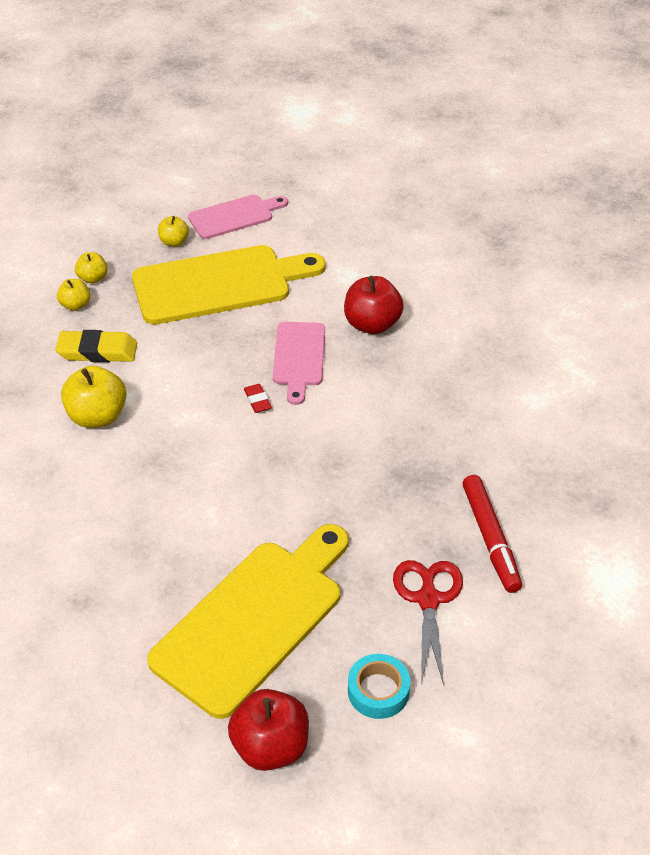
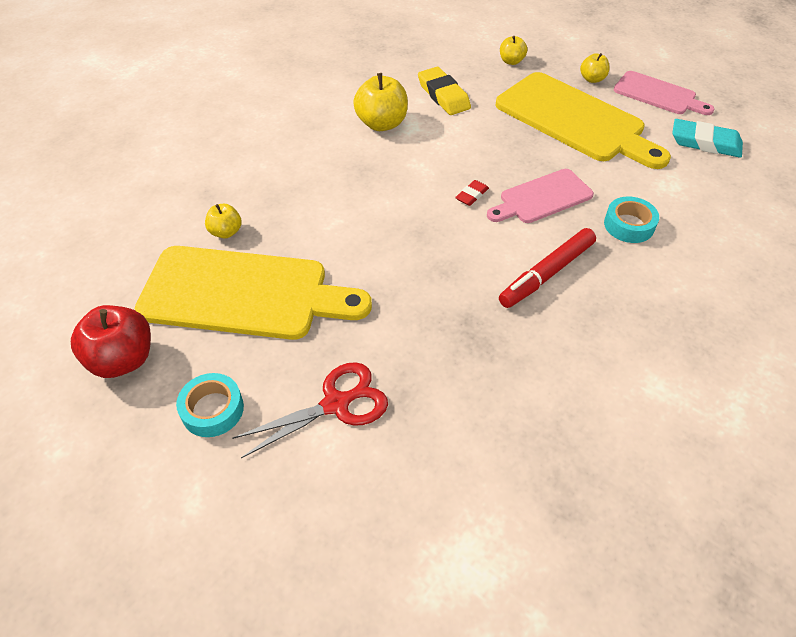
camera: 60 degrees right, 5 degrees up
yellow apple [57,279,90,311] -> yellow apple moved to [205,204,241,238]
red apple [344,276,404,334] -> turquoise tape [604,197,659,243]
red marker [462,475,522,593] -> red marker moved to [499,228,596,308]
none -> turquoise eraser [672,119,743,158]

